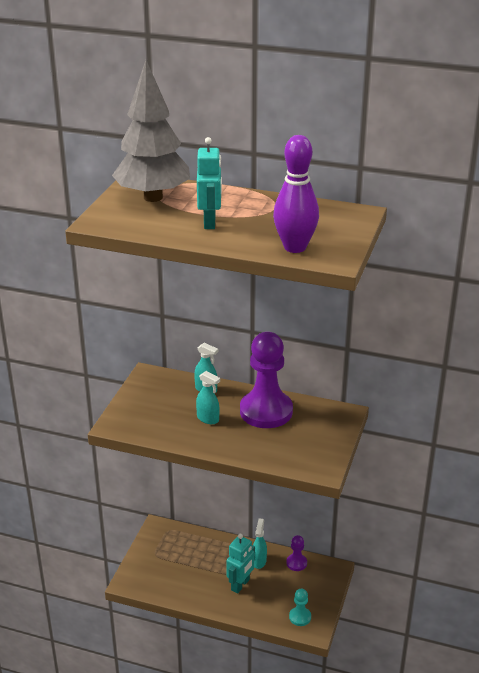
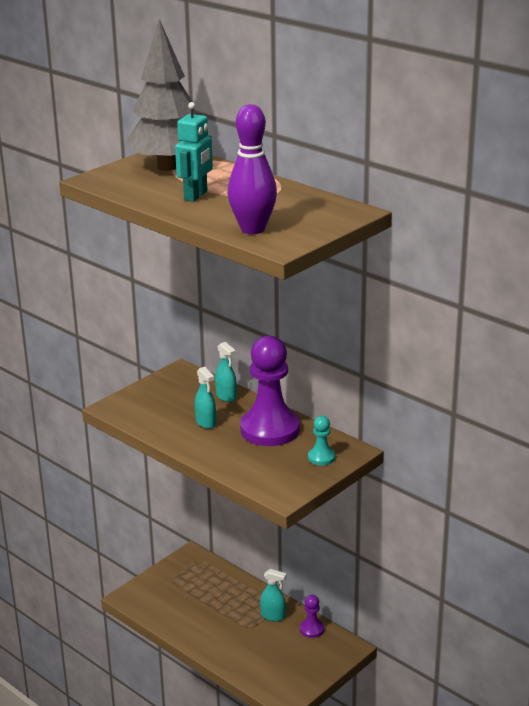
camera: 25 degrees right, 5 degrees down
turquoise robot [226,534,255,594] -> none
turquoise spray bottle [253,518,267,569] -> turquoise spray bottle turned 75 degrees clockwise [260,569,287,621]
turquoise pawn [289,589,311,626] -> turquoise pawn moved to [308,416,335,465]

